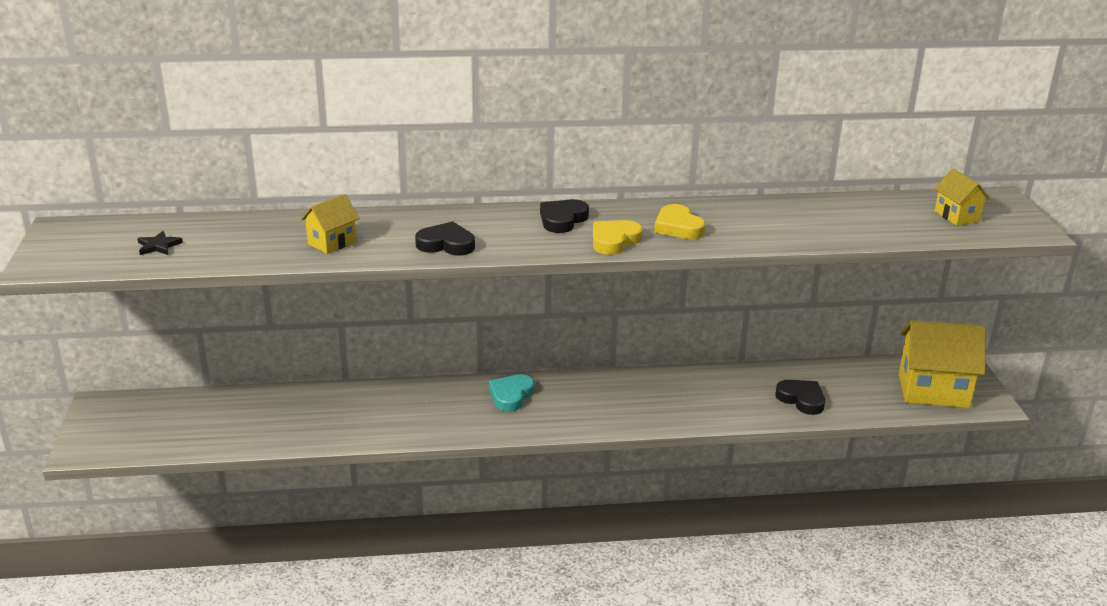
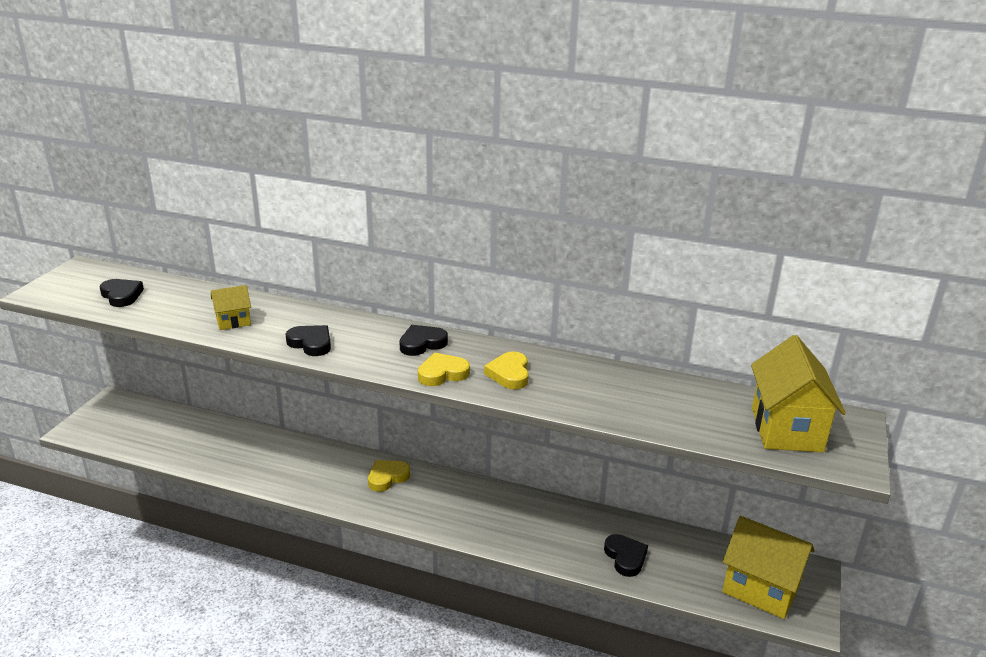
camera: 25 degrees right, 0 degrees up
black star [137,231,183,255] -> black heart [99,279,144,307]
turquoise heart [489,374,535,412] -> yellow heart [368,460,410,492]
yellow house [934,168,990,226] -> yellow house [751,335,846,452], size x1.93

